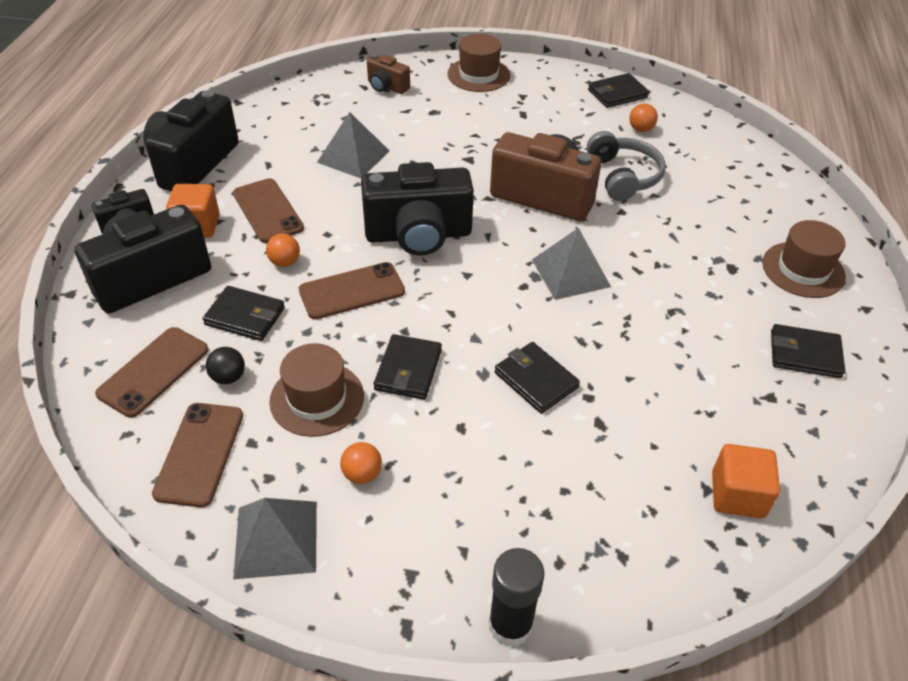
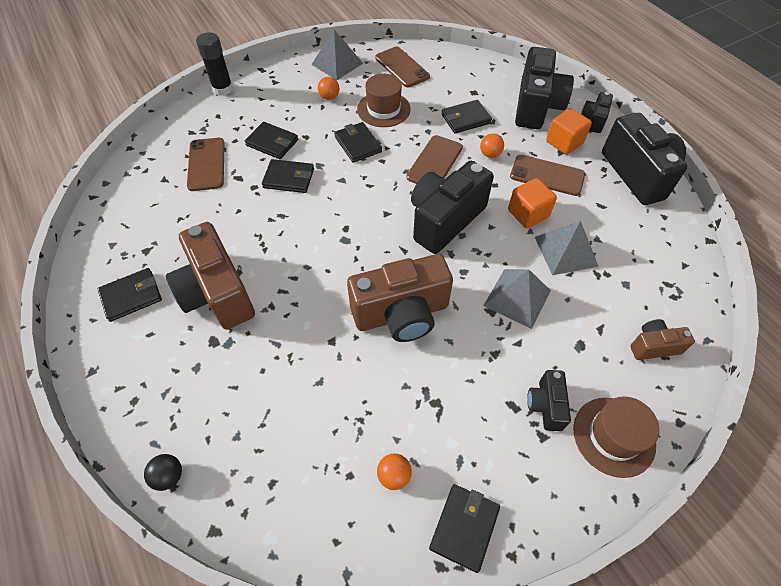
camera: 140 degrees right, 10 degrees up
brown phone [95,327,209,418] -> brown phone moved to [187,138,225,191]
black ball [206,347,245,384] -> black ball moved to [144,454,182,491]
grey pyramid [532,228,611,300] -> grey pyramid moved to [483,269,551,329]
grey headphones [587,131,666,201] -> none
orange cube [712,444,780,518] -> orange cube moved to [508,178,557,228]
brown hat [762,220,846,298] -> none
none -> brown camera [166,222,255,329]
none -> black wallet [245,122,298,159]
none -> black camera [527,370,571,431]

